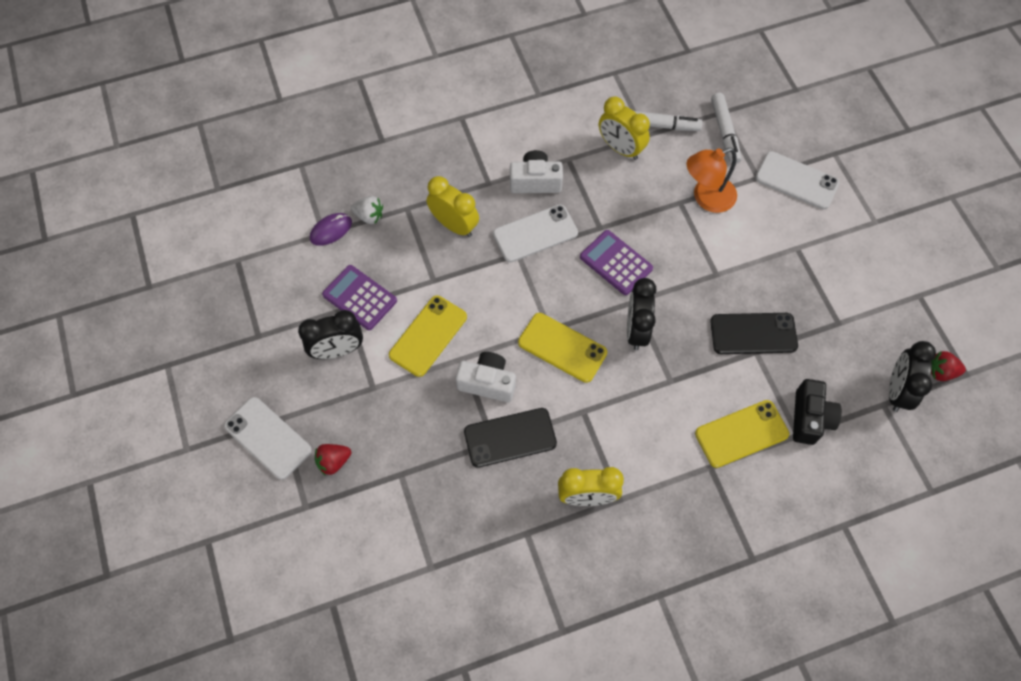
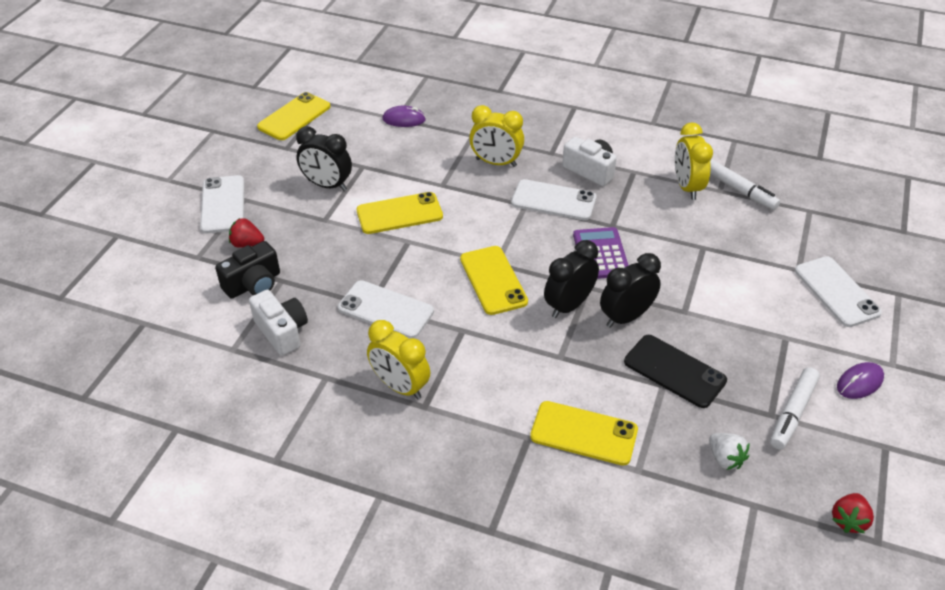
camera: 40 degrees right, 20 degrees down
purple calculator [322,265,397,330] -> none
white strawberry [351,196,383,224] -> white strawberry moved to [709,433,750,470]
yellow clock [427,176,479,237] -> yellow clock turned 120 degrees clockwise [469,105,524,167]
white camera [456,352,516,402] -> white camera moved to [249,290,308,356]
black phone [464,408,557,468] -> white phone [338,280,434,338]
orange lamp [687,148,737,213] -> none
white marker [711,93,741,164] -> white marker moved to [770,367,820,450]
black camera [793,379,842,445] -> black camera moved to [215,241,280,299]
black clock [889,341,936,412] -> black clock moved to [600,253,661,328]
red strawberry [931,351,966,381] -> red strawberry turned 105 degrees counterclockwise [832,493,874,533]
none -> yellow phone [257,92,331,140]
none -> purple mouse [837,362,884,399]

